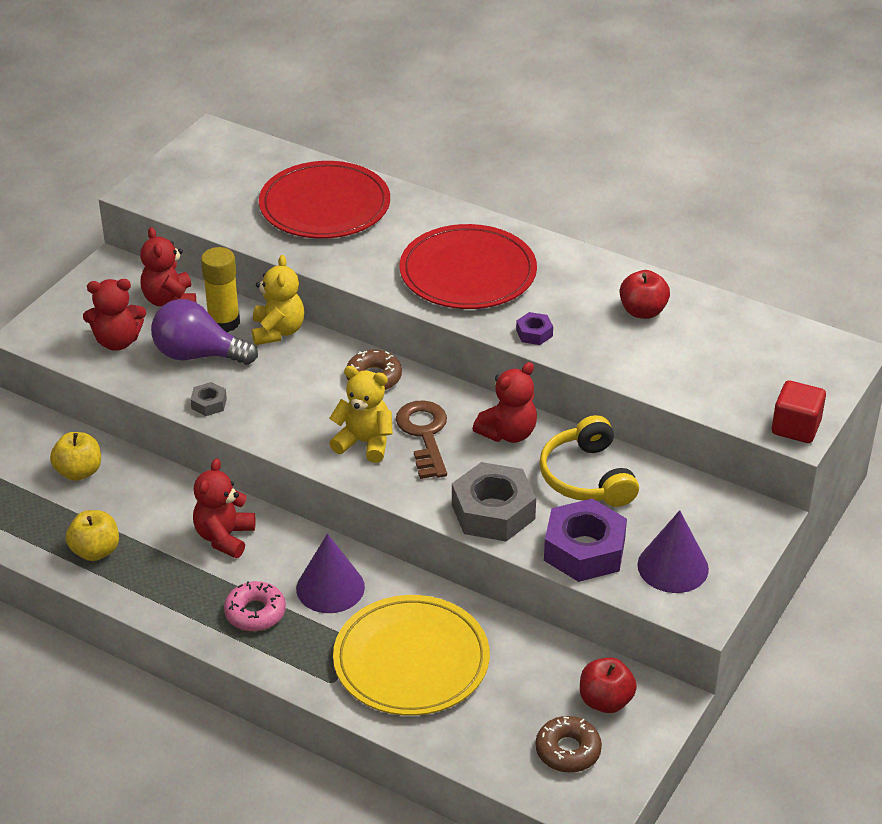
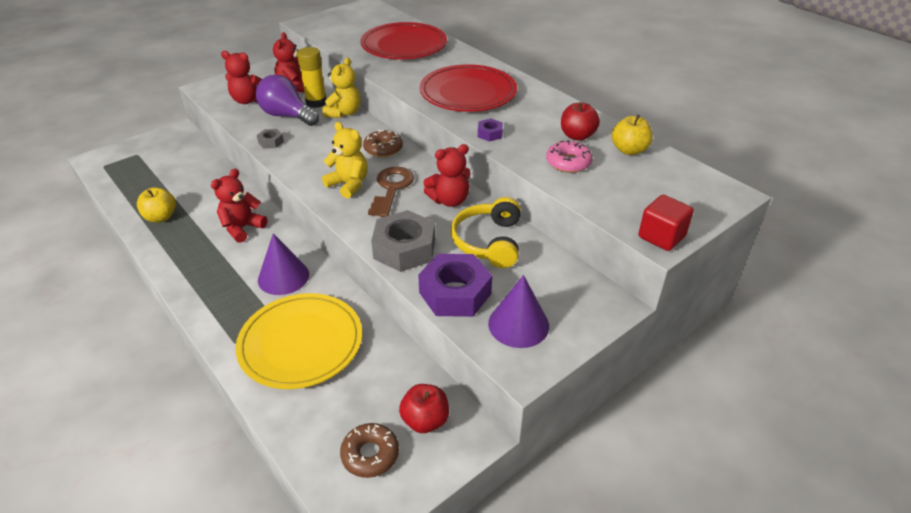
camera: 20 degrees right, 0 degrees up
yellow apple [50,432,101,481] -> yellow apple moved to [612,115,653,155]
pink donut [224,581,286,631] -> pink donut moved to [546,140,593,173]

